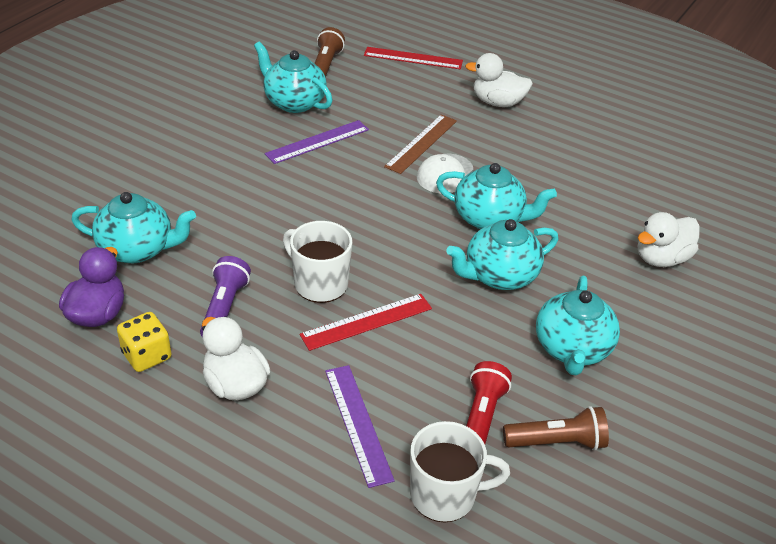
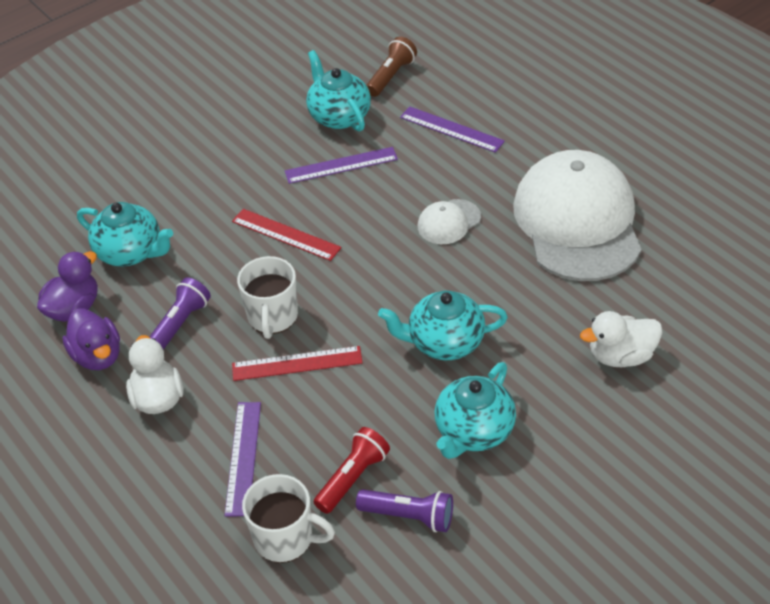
camera: 25 degrees right, 5 degrees up
yellow dice [117,312,171,372] -> purple duck [62,308,120,370]
white mug [283,221,352,303] -> white mug turned 150 degrees counterclockwise [237,256,298,339]
red ruler [364,47,463,69] -> red ruler moved to [232,209,341,261]
brown ruler [384,114,457,174] -> none
turquoise teapot [436,163,557,229] -> none
white duck [465,53,533,107] -> none
brown flashlight [503,406,609,450] -> purple flashlight [356,489,453,532]
none -> purple ruler [400,106,505,153]
none -> white cap [513,150,642,281]

